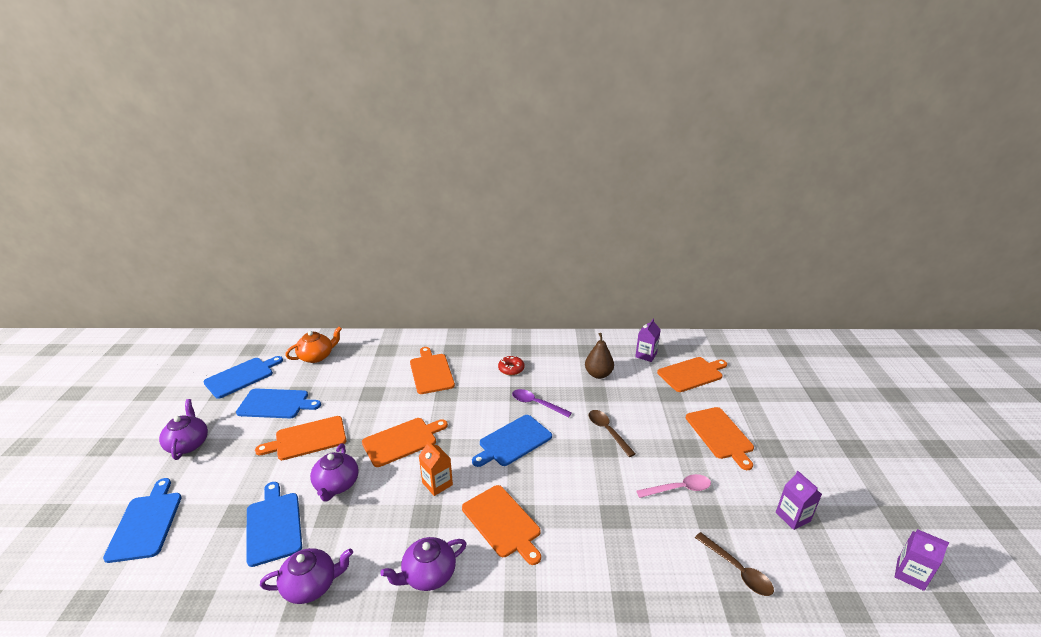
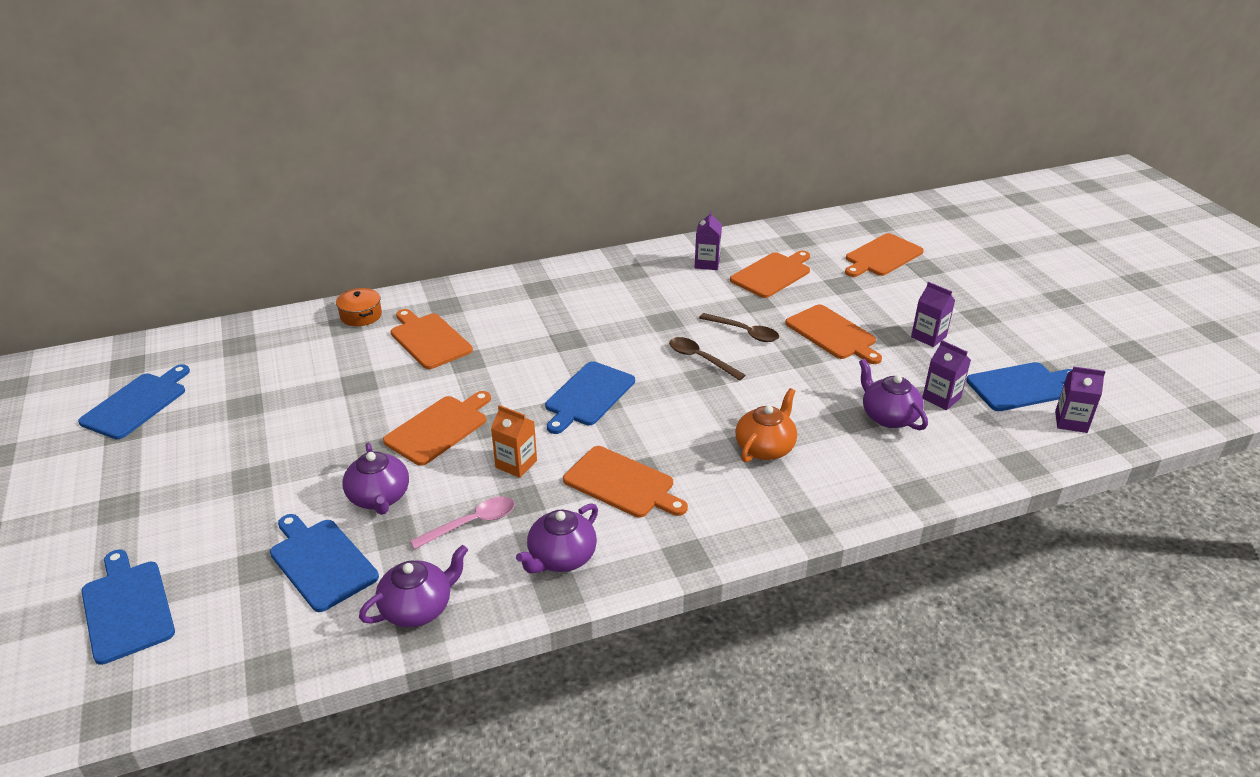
camera: 20 degrees left, 5 degrees up
purple teapot [159,399,208,460] -> purple teapot moved to [859,359,928,430]
blue cutting board [236,389,321,418] -> blue cutting board moved to [966,362,1073,411]
orange cutting board [255,416,346,460] -> orange cutting board moved to [845,233,924,277]
orange teapot [285,327,342,363] -> orange teapot moved to [735,388,797,462]
red donut [498,356,524,375] -> none
purple spoon [512,389,572,417] -> none
brown pear [585,333,614,379] -> none
pink spoon [636,474,711,498] -> pink spoon moved to [410,496,515,549]
brown spoon [695,532,774,596] -> brown spoon moved to [699,313,779,342]
none -> orange pot [336,288,382,326]
none -> purple carton [911,282,955,347]

